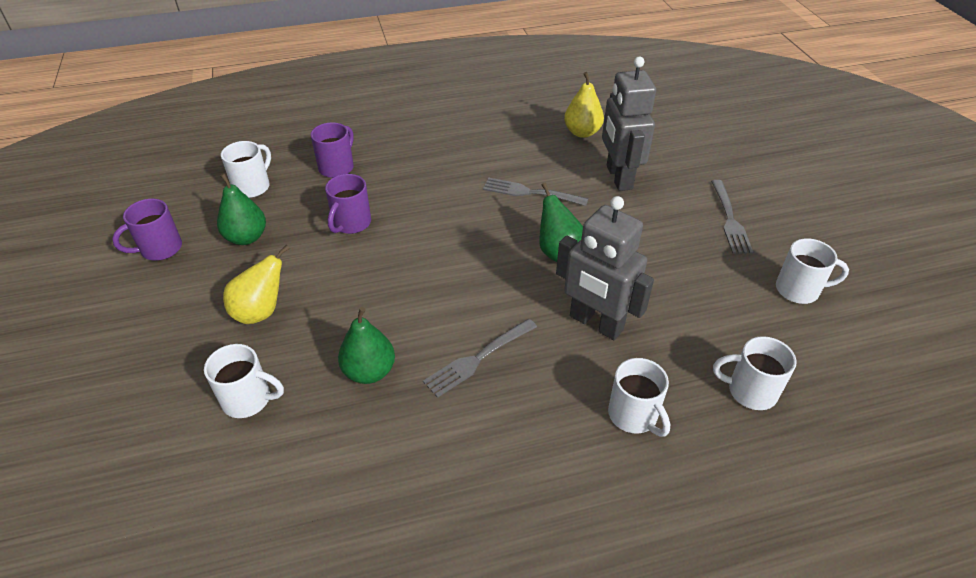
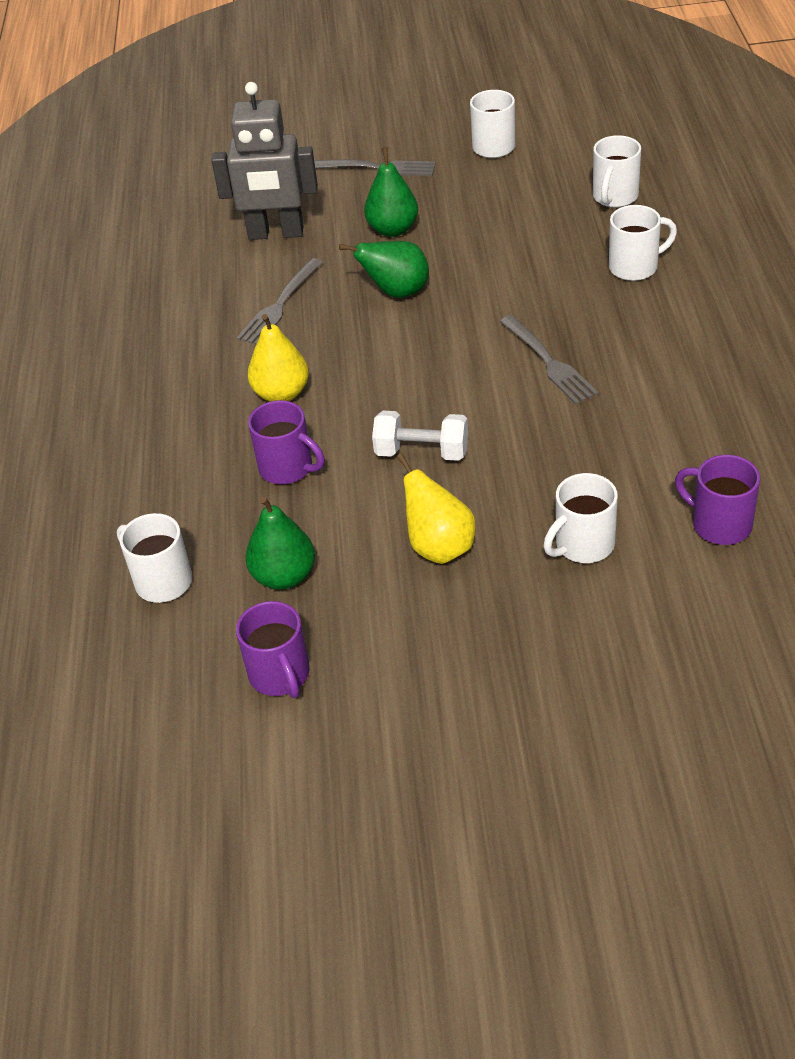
camera: 75 degrees left, 0 degrees up
white mug [204,344,284,418] -> white mug turned 150 degrees counterclockwise [543,473,618,563]
purple mug [311,122,354,178] -> purple mug moved to [675,455,760,545]
green pear [338,307,395,384] -> green pear moved to [364,147,418,237]
grey robot [556,196,654,340] -> none
yellow pear [564,72,604,138] -> yellow pear moved to [248,314,309,402]
none -> white dumbbell [372,411,468,461]

